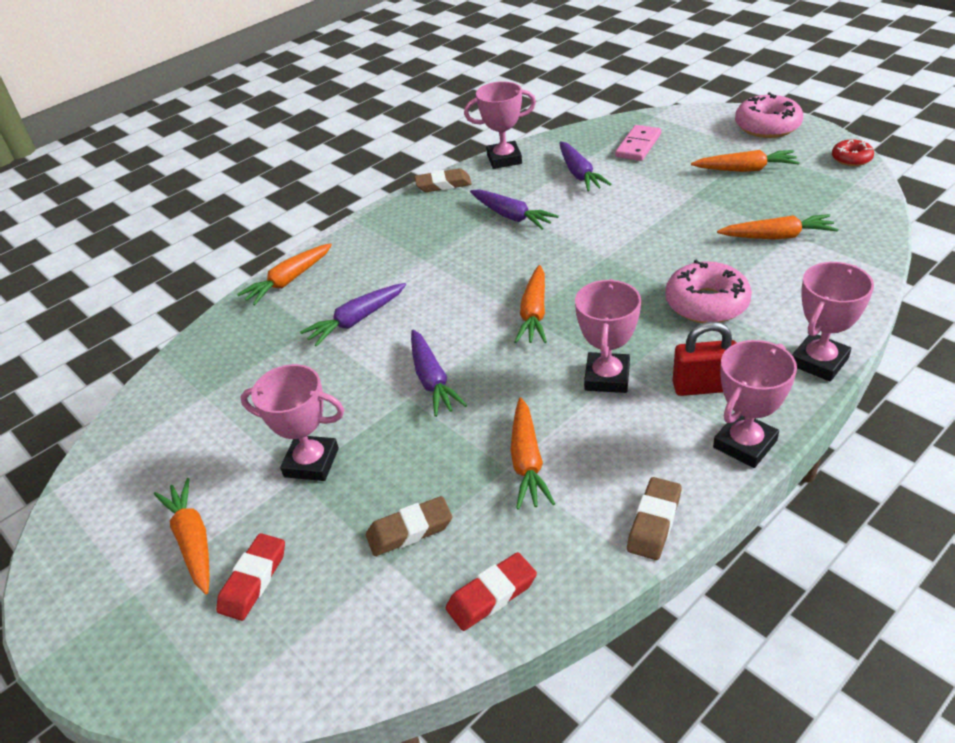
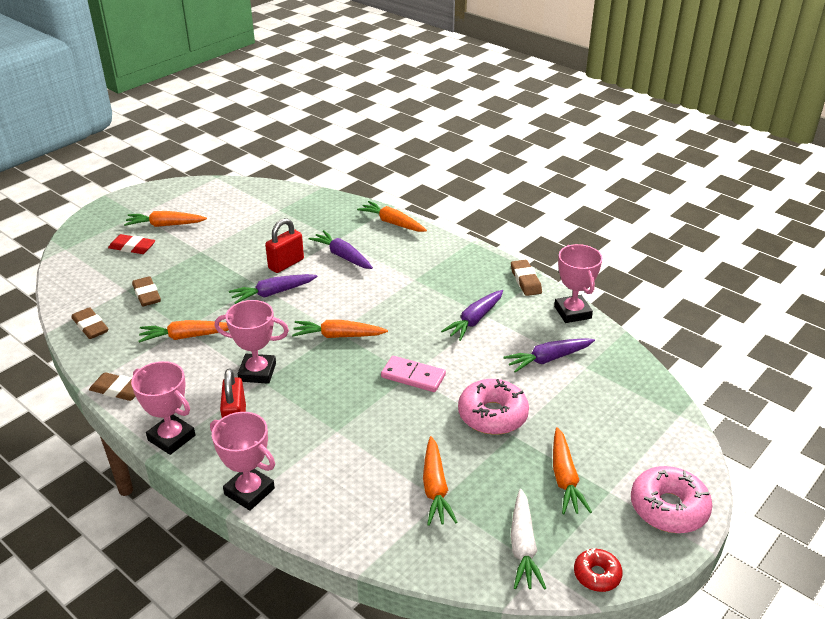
camera: 80 degrees right, 5 degrees down
orange carrot [154,478,210,594] -> orange carrot turned 150 degrees counterclockwise [124,211,207,227]
pink trophy [240,364,344,481] -> none
red eraser [446,552,537,631] -> brown eraser [71,307,108,339]
pink domino [615,125,661,161] -> pink domino moved to [381,356,446,392]
pink donut [665,260,752,323] -> pink donut moved to [458,379,529,435]
none -> red padlock [265,218,304,273]
none -> white carrot [511,489,546,590]

